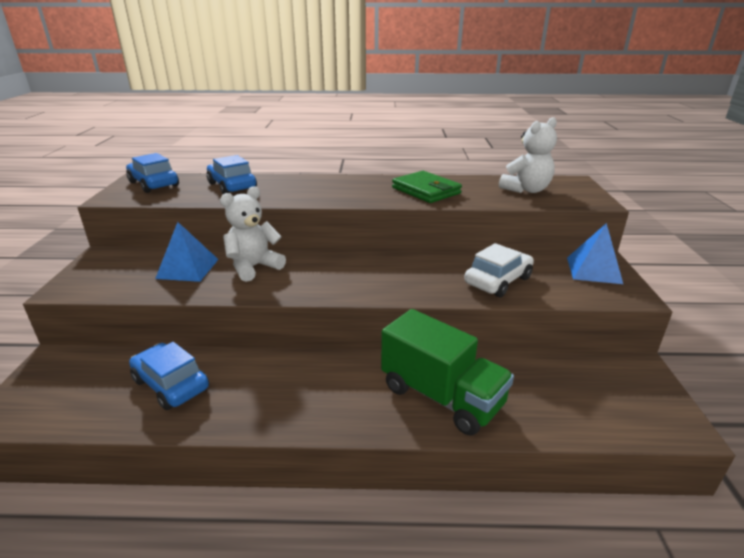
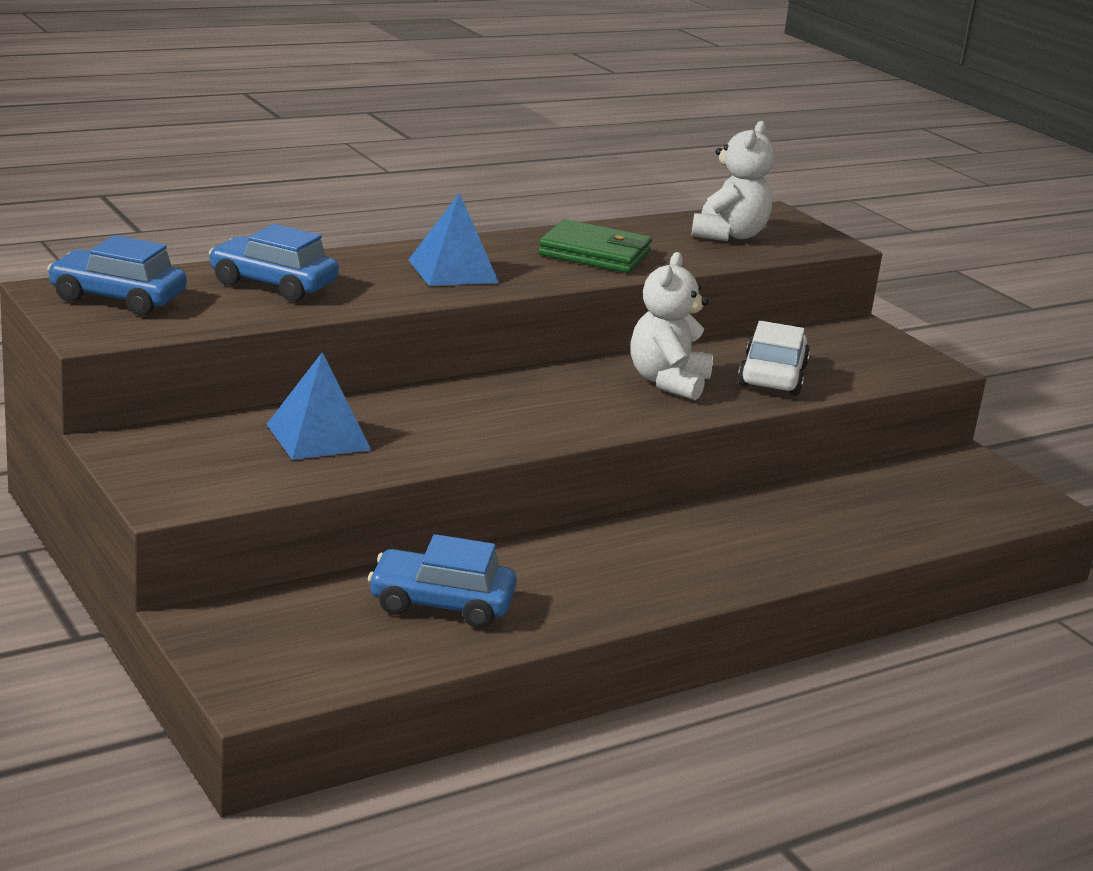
camera: 35 degrees left, 5 degrees down
white teddy bear [220,186,286,282] -> white teddy bear moved to [630,252,713,400]
green truck [381,309,514,435] -> none
blue pyramid [567,223,623,284] -> blue pyramid moved to [408,193,499,286]

